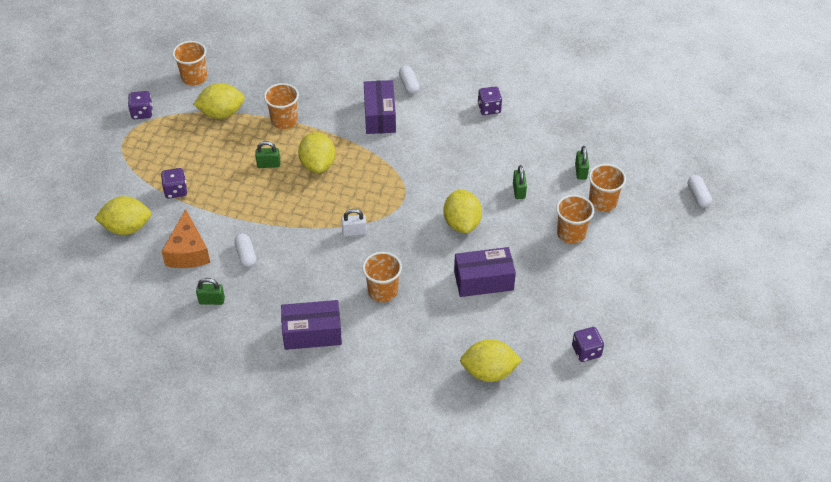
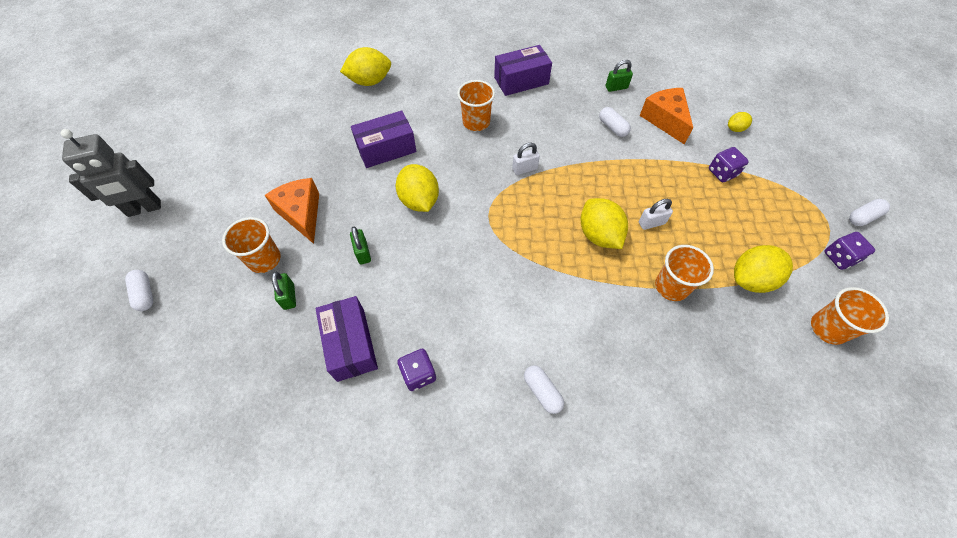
camera: 165 degrees right, 10 degrees up
yellow lemon [95,196,151,235] -> yellow lemon [728,112,752,132], size x0.51
green padlock [255,141,280,168] -> white padlock [639,199,673,230]
purple box [364,80,396,134] -> purple box moved to [315,296,378,382]
orange cup [556,195,594,244] -> orange cheese [265,178,319,244]
purple dice [572,327,604,362] -> none
none -> grey robot [60,129,161,217]
none -> white capsule [849,199,890,226]

